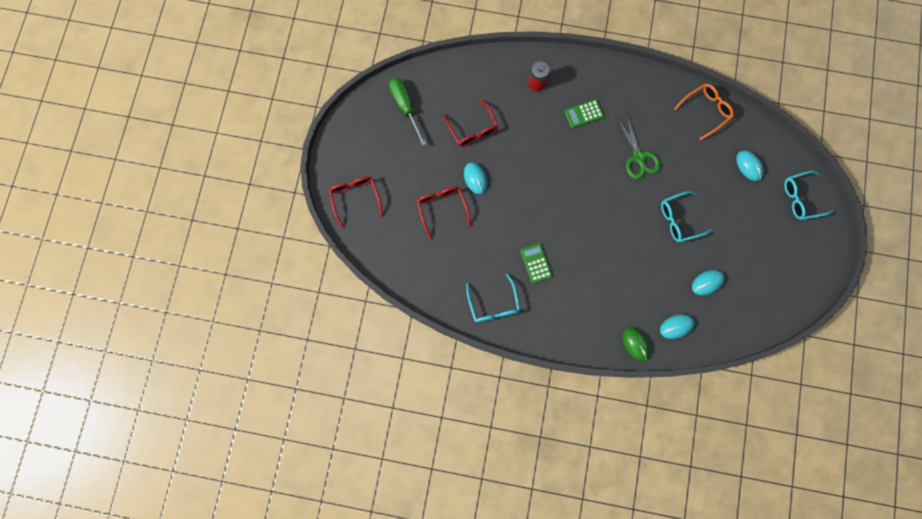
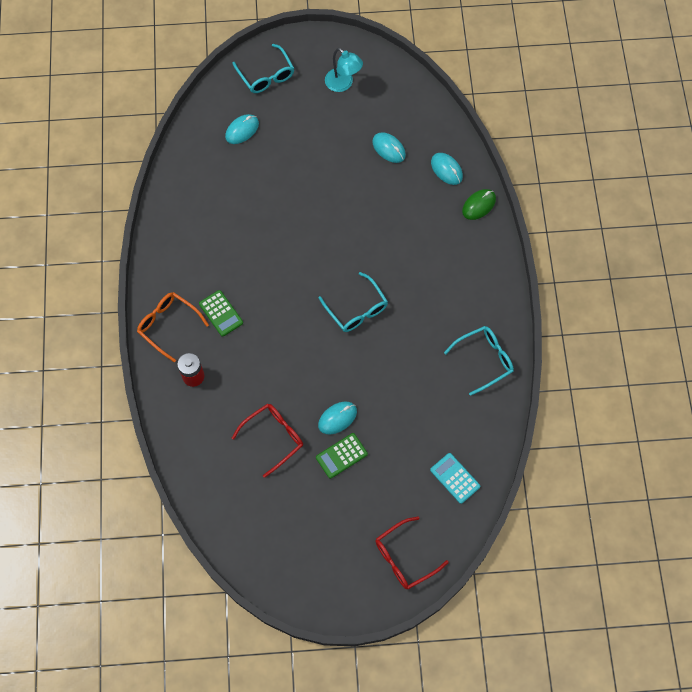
camera: 105 degrees left, 10 degrees down
green screwdriver [389,78,427,146] -> none
red glasses [417,187,471,239] -> none
green calculator [520,243,552,284] -> green calculator moved to [316,433,368,479]
green scissors [616,112,661,179] -> none
turquoise glasses [661,191,712,242] -> turquoise glasses moved to [319,272,388,332]
orange glasses [674,84,734,140] -> orange glasses moved to [137,292,209,363]
none -> turquoise lamp [325,48,363,92]
none -> turquoise calculator [430,453,480,504]

